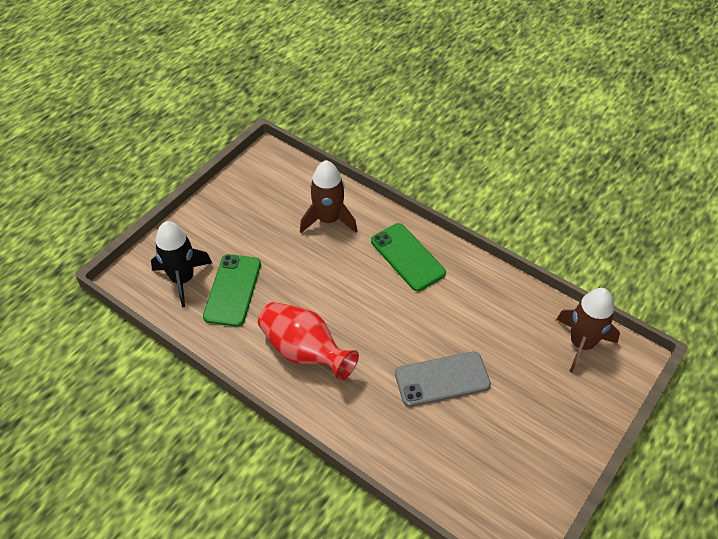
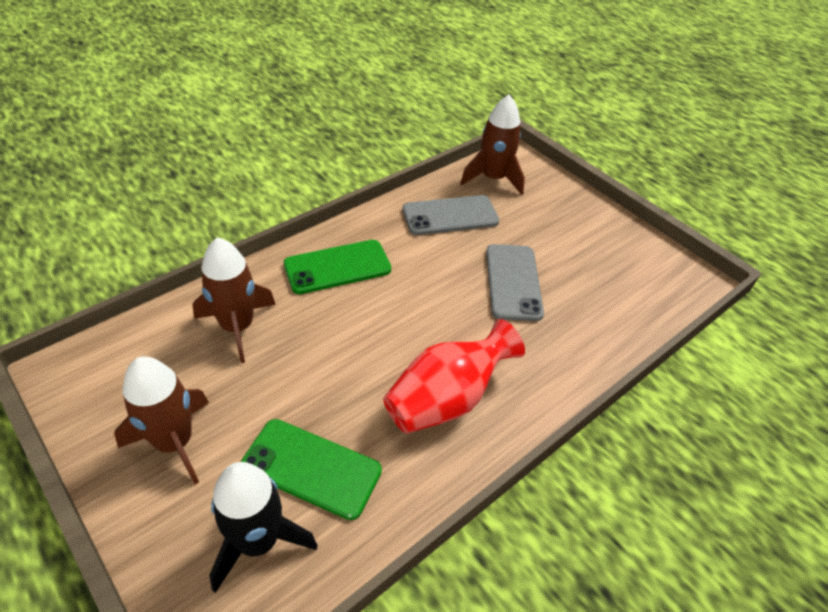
camera: 80 degrees left, 5 degrees down
none -> brown rocket [114,356,209,484]
none -> grey phone [403,195,499,235]

